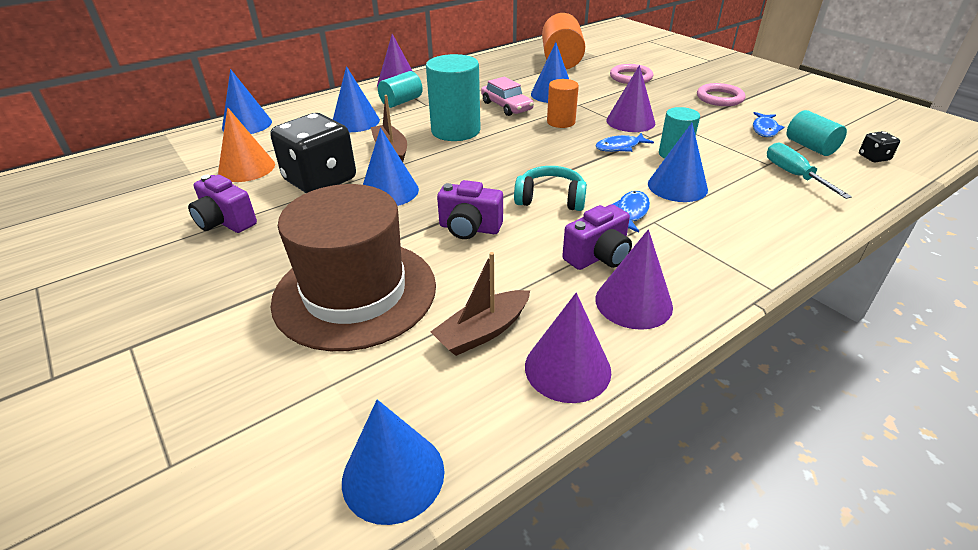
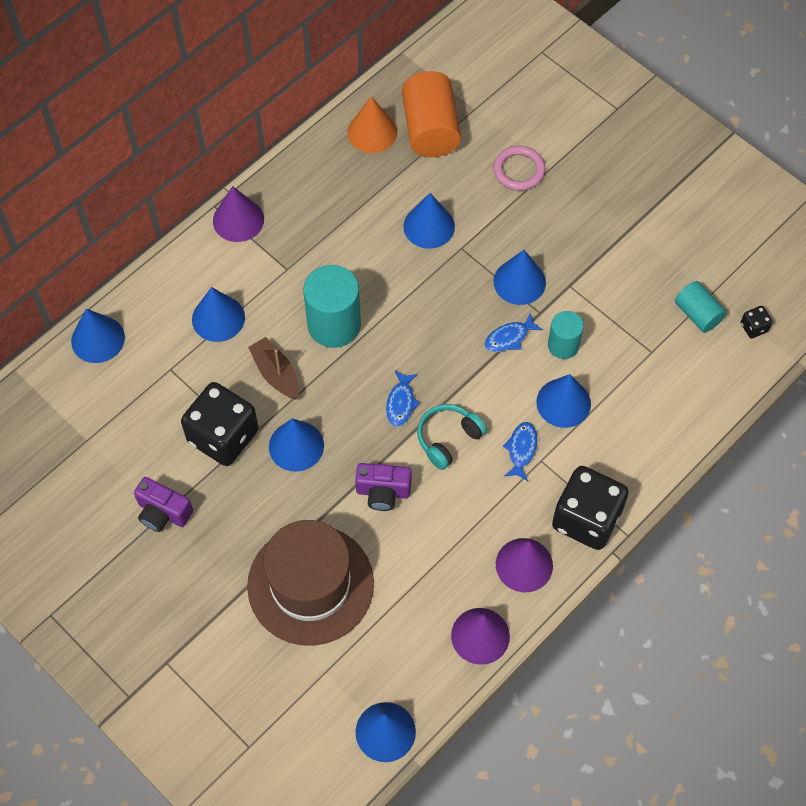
camera: 10 degrees left, 25 degrees up
orange cone [218,107,275,182] -> orange cone moved to [348,96,397,153]
turquoise cylinder [378,71,423,108] -> none
brown boat [430,252,530,356] -> none
pink car [481,77,534,116] -> none
turquoise headphones [514,166,587,211] -> turquoise headphones turned 45 degrees counterclockwise [417,404,487,470]
orange cylinder [547,79,579,128] -> none
purple camera [562,204,632,270] -> none
purple cone [606,65,655,132] -> blue cone [493,250,546,305]
pink ring [697,83,746,106] -> none
blue fish [753,112,785,137] -> blue fish moved to [386,371,420,427]
turquoise screwdriver [767,143,852,199] -> none
none -> black dice [552,466,629,550]

